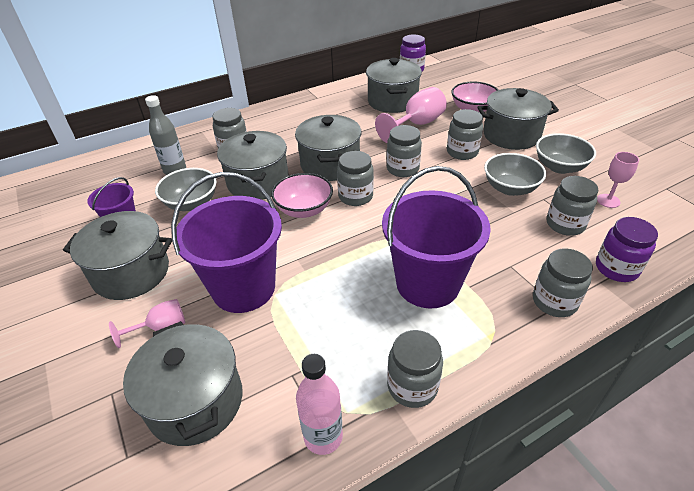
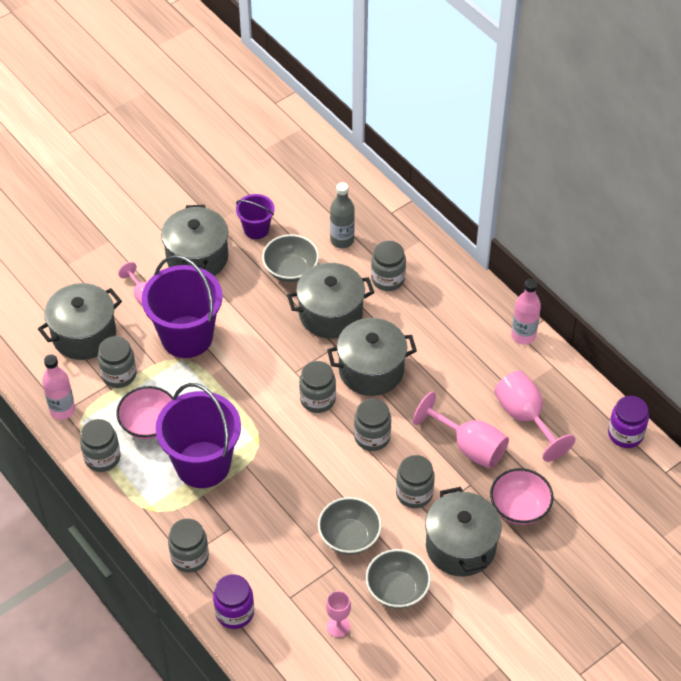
camera: 80 degrees right, 10 degrees up
pink bowl [271,173,333,218] -> pink bowl moved to [116,386,173,439]
grey pot [366,58,422,113] -> pink goblet [494,371,575,462]
grey jar [547,176,598,236] -> grey jar moved to [98,336,136,388]
none -> pink bottle [511,279,541,345]

